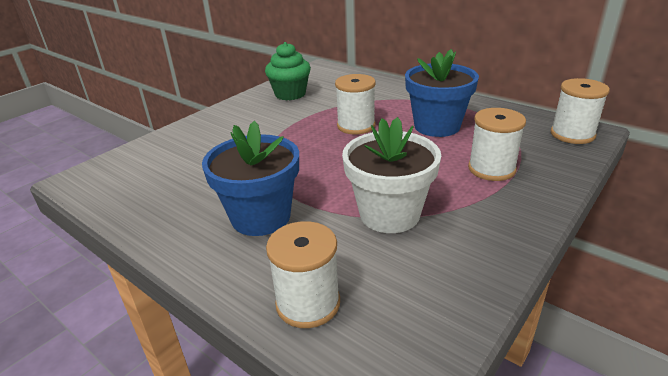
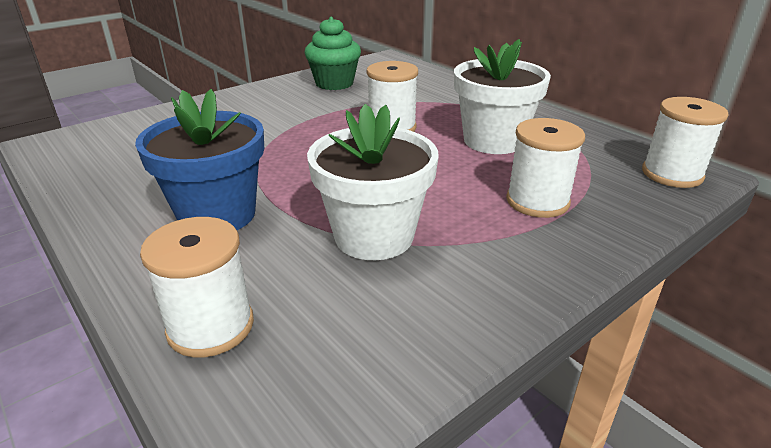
camera: 10 degrees right, 0 degrees up
blue flower pot [405,49,479,137] -> white flower pot [454,39,551,154]

